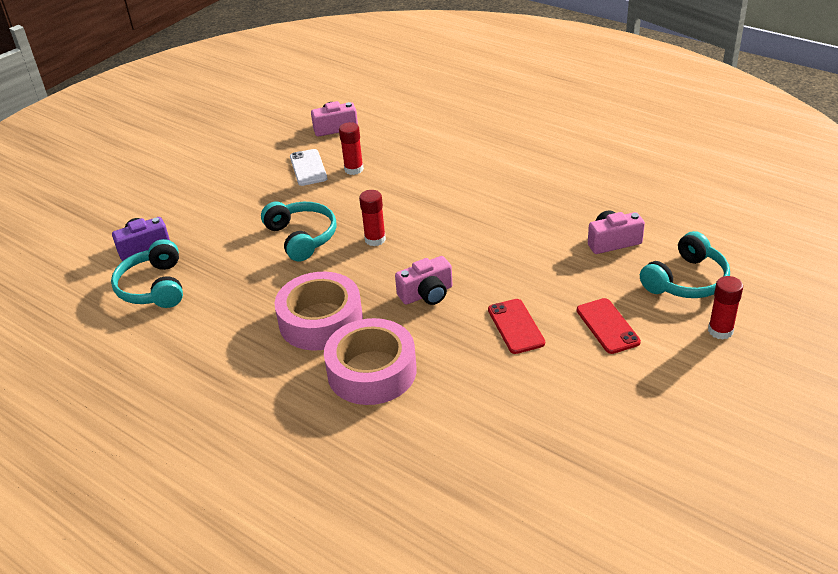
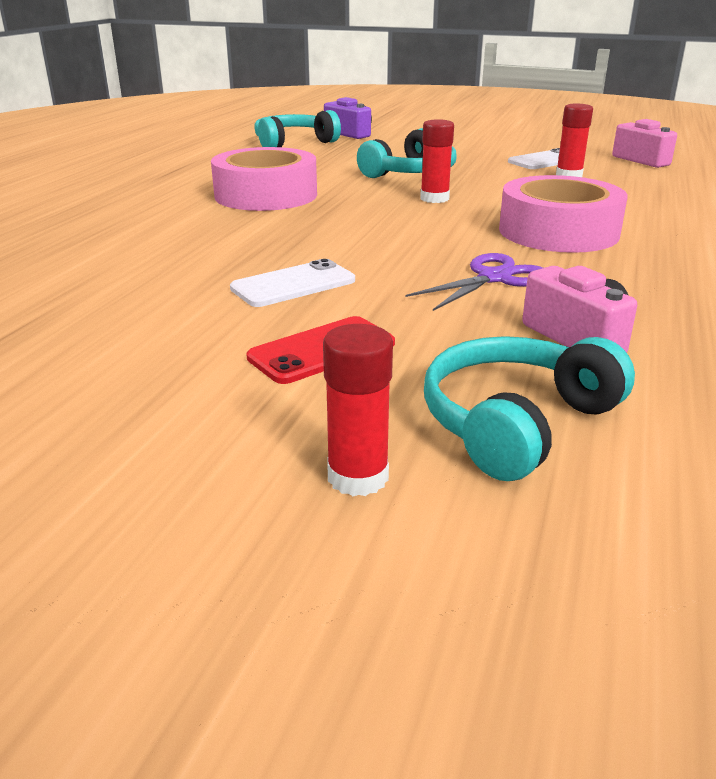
camera: 70 degrees right, 10 degrees down
pink tape [324,318,416,405] -> pink tape moved to [499,175,628,253]
pink camera [395,256,453,305] -> none
red phone [488,299,545,354] -> white phone [230,259,355,307]
turquoise headphones [640,231,730,298] -> turquoise headphones turned 105 degrees clockwise [424,336,635,481]
none -> purple scissors [405,253,543,311]

